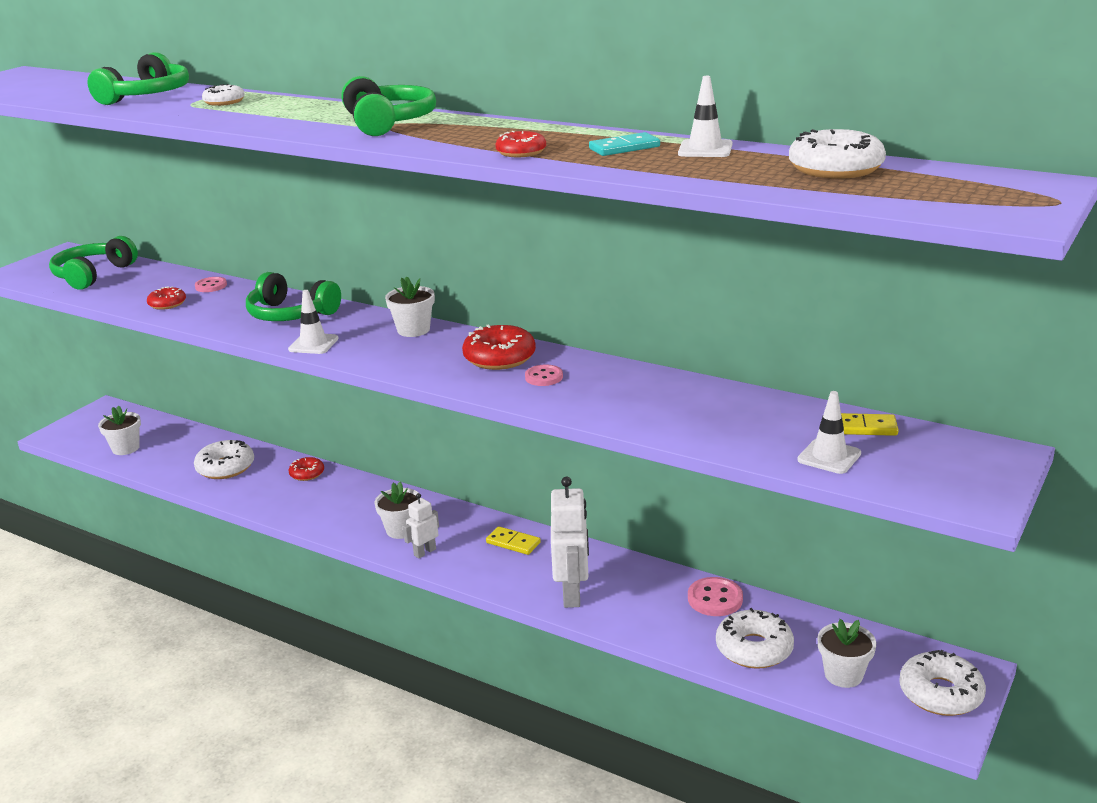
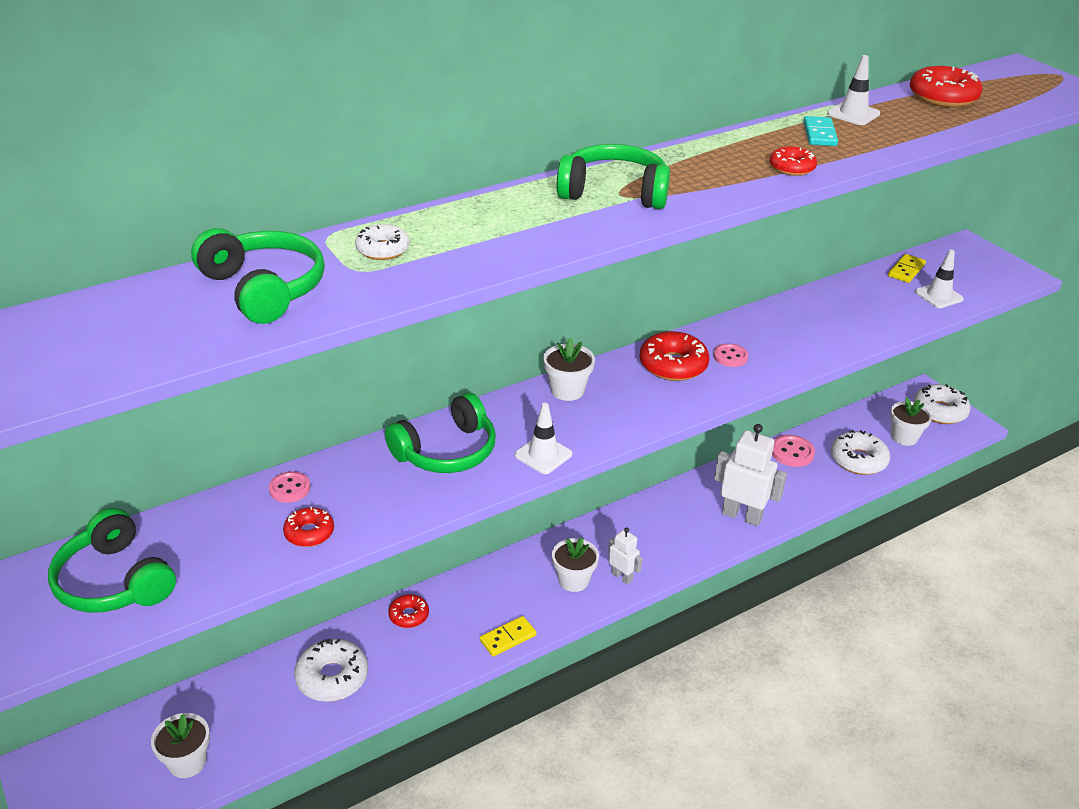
camera: 65 degrees left, 10 degrees up
white robot [403,493,439,558] -> white robot turned 150 degrees clockwise [608,528,643,585]
yellow domino [486,526,541,555] -> yellow domino moved to [480,616,537,657]
white donut [789,129,886,179] -> red donut [910,66,983,107]

